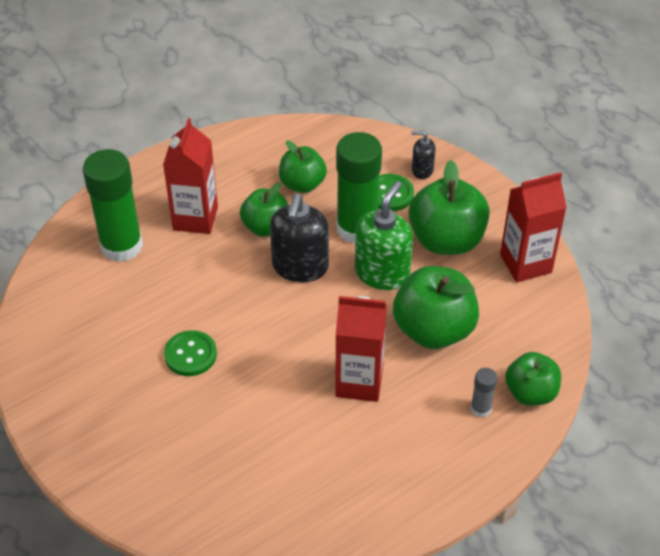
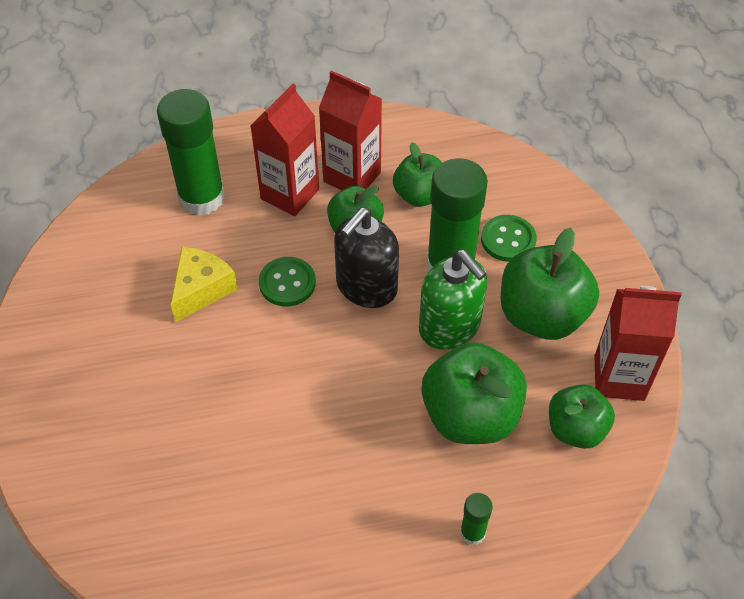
camera: 25 degrees right, 5 degrees up
green button [164,330,217,376] -> green button moved to [259,257,316,306]
red carton [335,296,387,402] -> red carton moved to [319,70,382,191]
green soap dispenser [355,181,413,290] -> green soap dispenser turned 90 degrees clockwise [419,250,487,350]
black soap dispenser [412,131,436,179] -> none
grey glue stick [470,368,497,418] -> green glue stick [460,493,493,545]
green apple [505,352,561,406] -> green apple moved to [549,384,615,449]
none -> yellow cheese [170,247,238,322]

